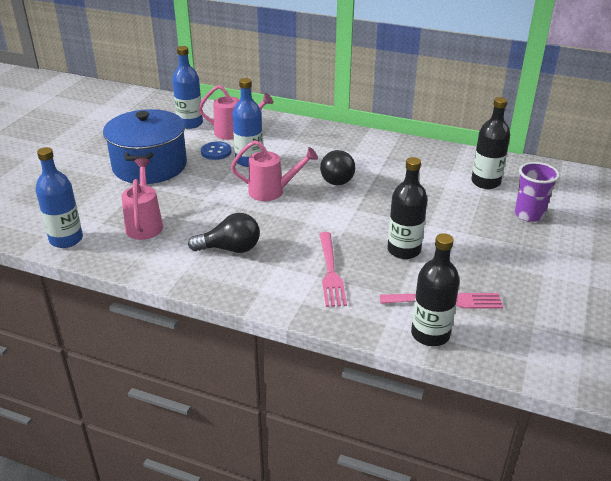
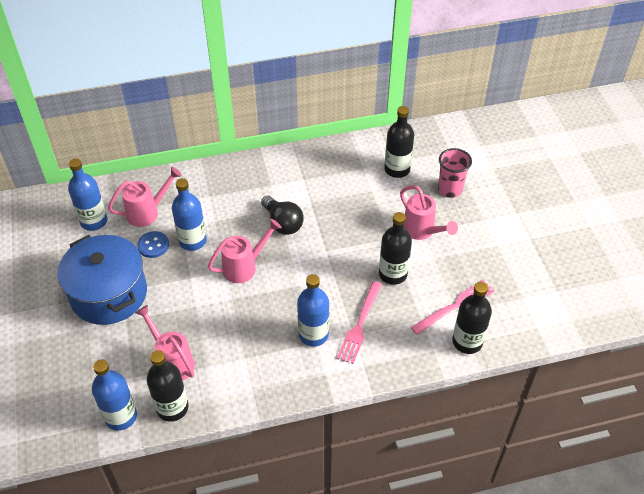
camera: 35 degrees left, 15 degrees up
black light bulb [188,213,260,253] -> none
pink fork [319,232,347,307] -> pink fork turned 60 degrees clockwise [337,281,382,364]
purple cup [515,162,560,222] -> pink cup [438,148,472,198]
none -> black bottle [147,350,188,422]
none -> blue bottle [297,274,329,347]
none -> pink watering can [400,185,458,240]

